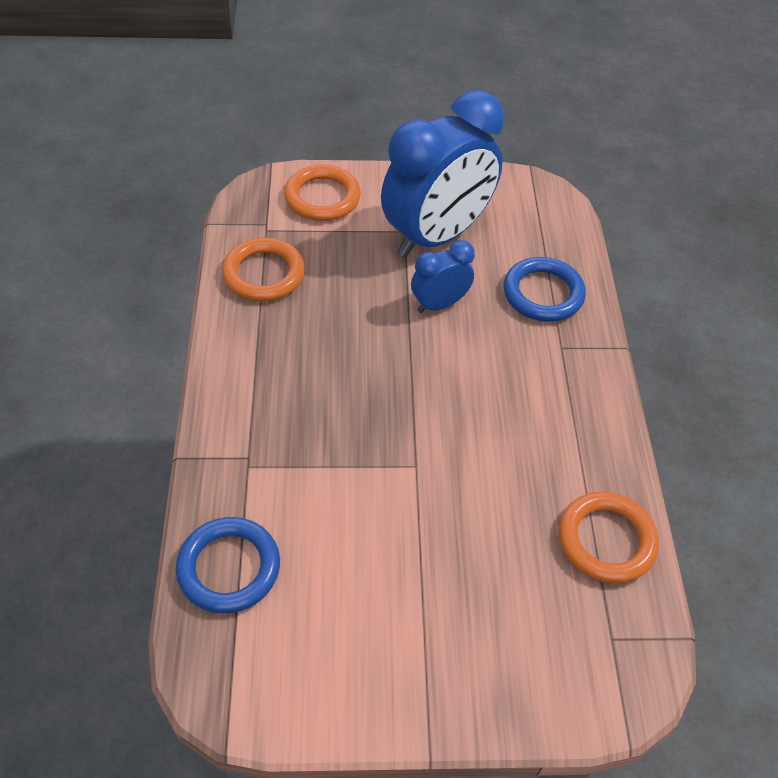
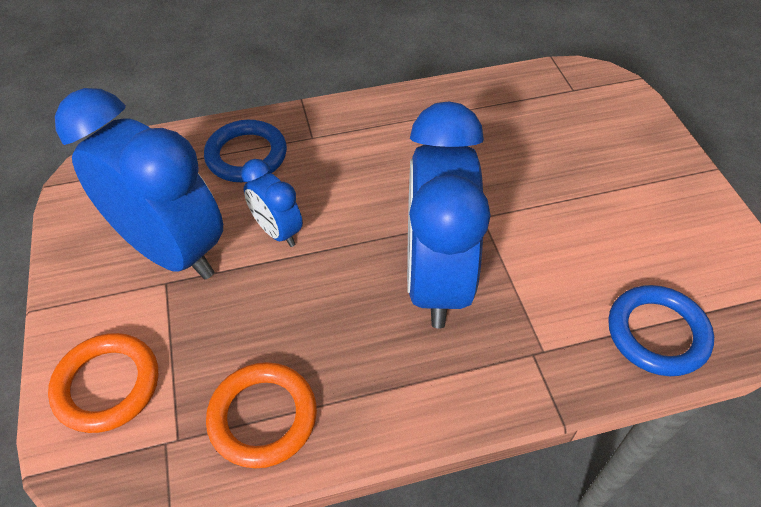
camera: 100 degrees left, 0 degrees up
orange ring [559,491,659,583] -> none
none -> blue clock [407,101,491,328]

